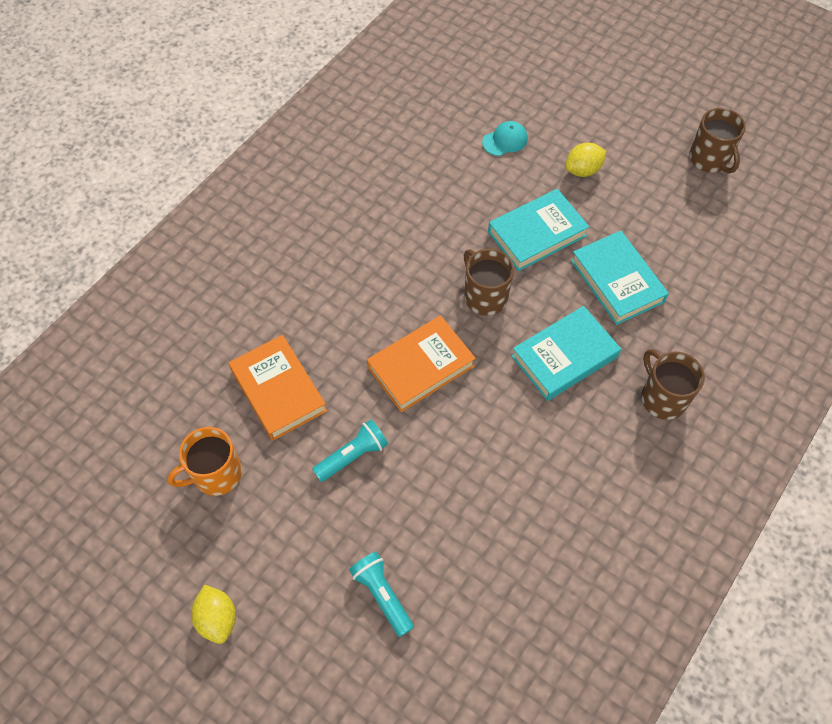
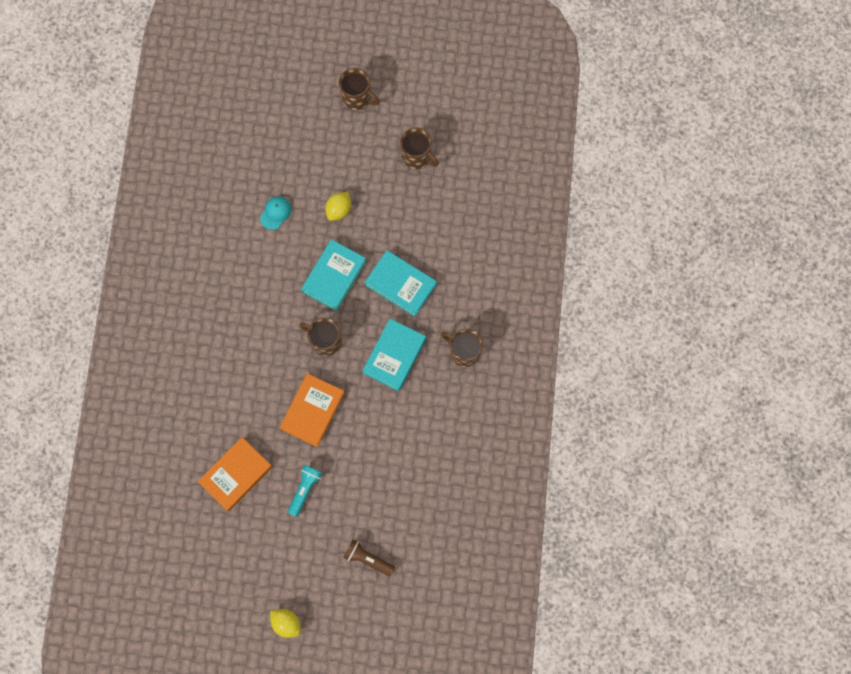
camera: 30 degrees left, 15 degrees up
orange mug [167,427,242,496] -> none
orange book [228,335,327,441] -> orange book turned 75 degrees counterclockwise [198,437,273,511]
turquoise flashlight [349,552,414,637] -> brown flashlight [343,540,395,576]
none -> brown mug [339,68,379,110]

